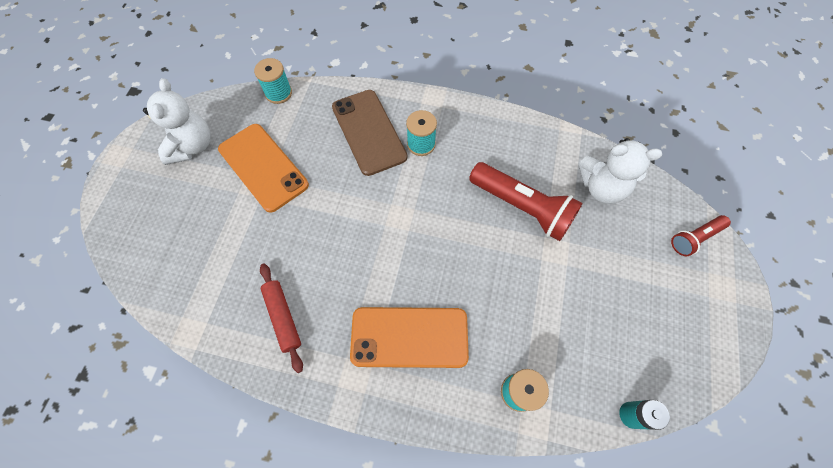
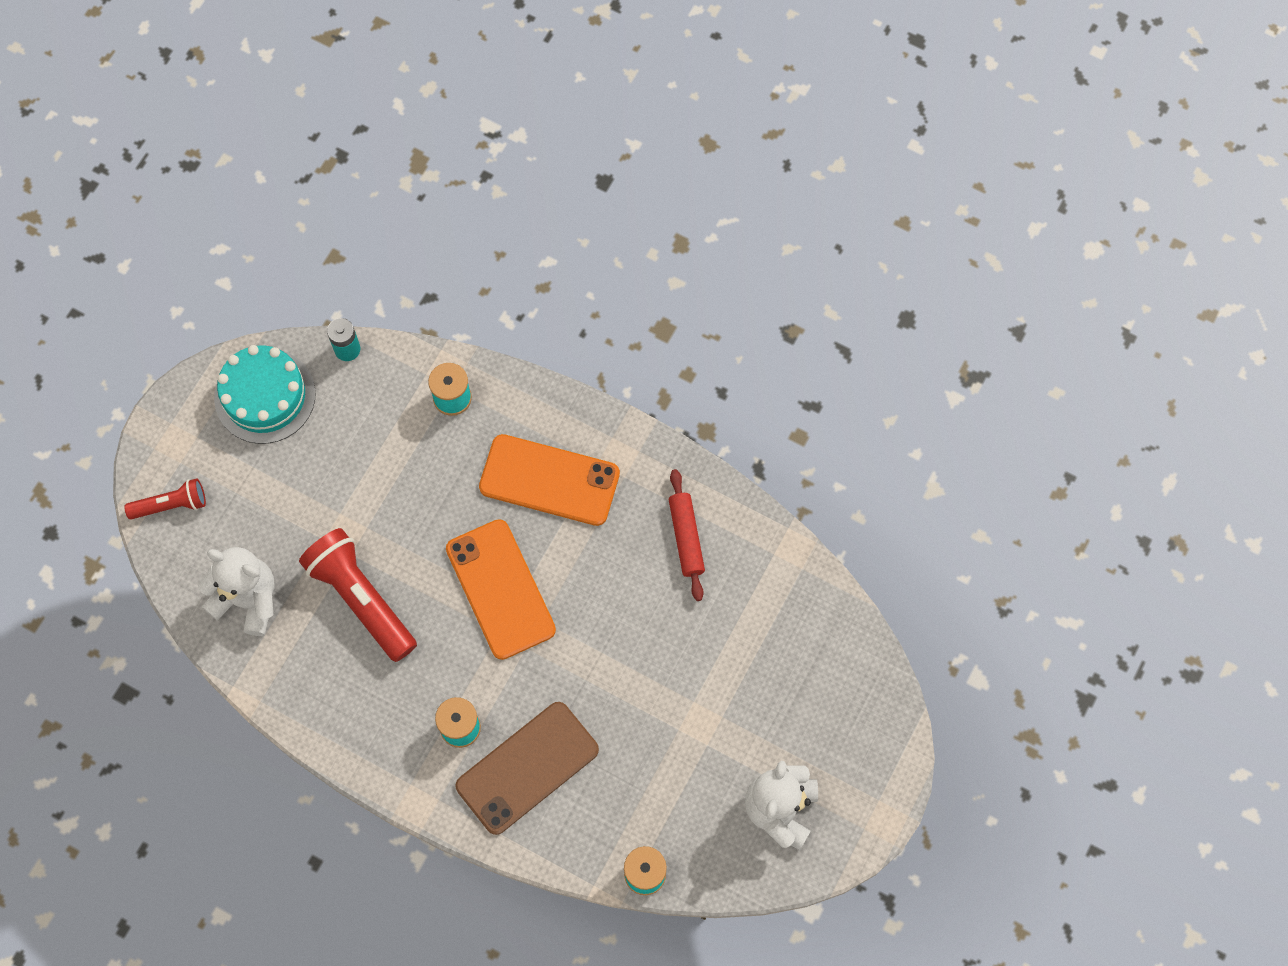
camera: 165 degrees left, 5 degrees up
orange phone [218,124,309,213] -> orange phone moved to [446,519,556,660]
brown phone [332,90,407,176] -> brown phone turned 60 degrees clockwise [455,702,599,835]
none -> turquoise cake [214,345,316,444]

